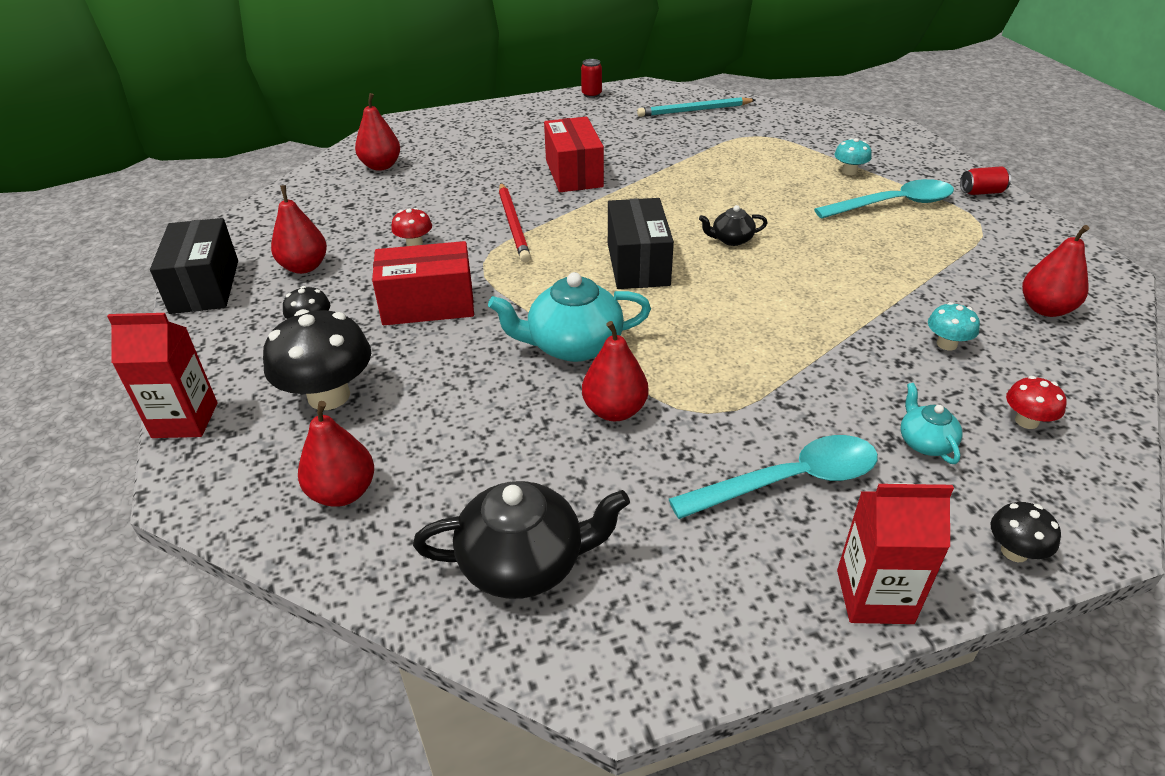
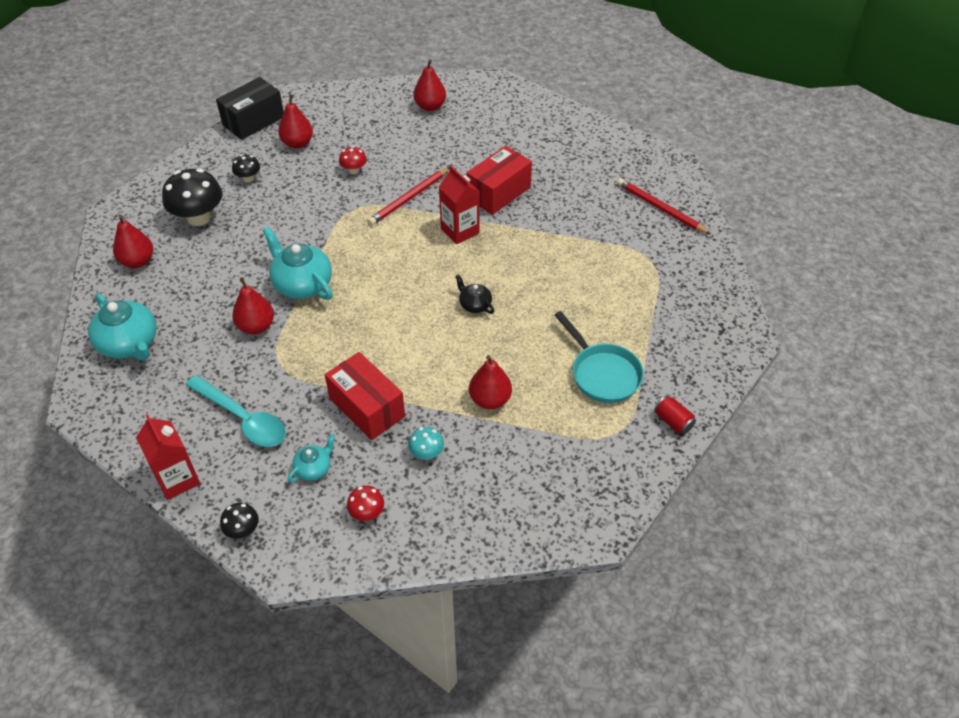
camera: 55 degrees right, 10 degrees up
red carton [107,313,217,438] -> red carton moved to [439,166,480,244]
red box [372,241,474,325] -> red box moved to [325,352,405,440]
black teapot [413,481,630,599] -> turquoise teapot [88,294,157,360]
red can [581,59,602,98] -> none
black box [608,198,674,289] -> none
turquoise pencil [637,97,755,117] -> red pencil [617,178,711,234]
turquoise spoon [814,179,954,218] -> turquoise pan [555,311,644,403]
turquoise mushroom [834,138,872,175] -> none
red pear [1022,225,1089,317] -> red pear moved to [469,355,512,409]

